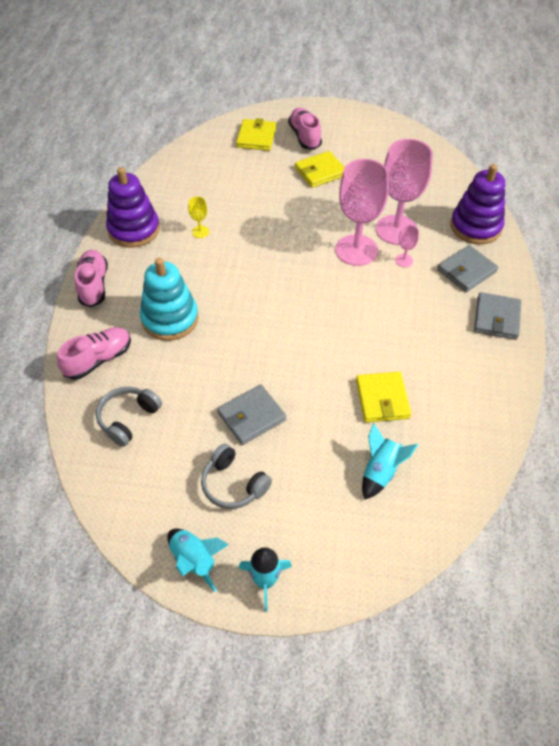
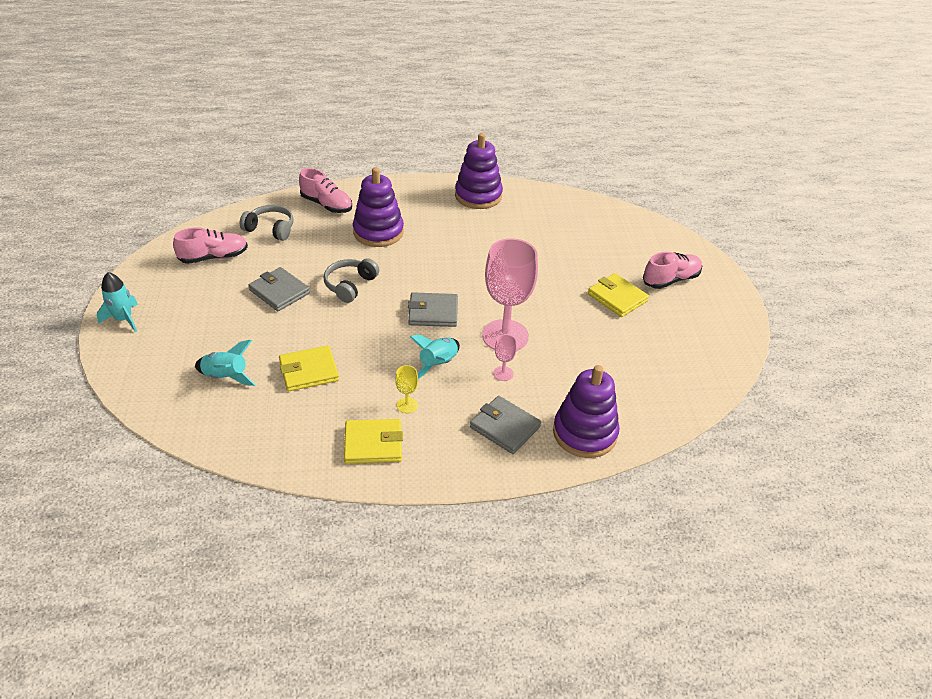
camera: 75 degrees right, 10 degrees down
pink shoe [75,250,108,307] -> pink shoe moved to [173,228,248,264]
turquoise stacking toy [140,258,199,341] -> purple stacking toy [353,167,404,247]
turquoise rocket [167,529,229,592] -> turquoise rocket moved to [410,334,460,379]
yellow goblet [188,196,209,238] -> yellow goblet moved to [395,365,418,413]
grey headphones [201,444,272,509] -> grey headphones moved to [324,258,379,303]
yellow wallet [236,118,276,151] -> yellow wallet moved to [344,419,403,464]
pink goblet [376,139,433,245] -> none
grey wallet [474,292,521,340] -> grey wallet moved to [408,292,458,327]

